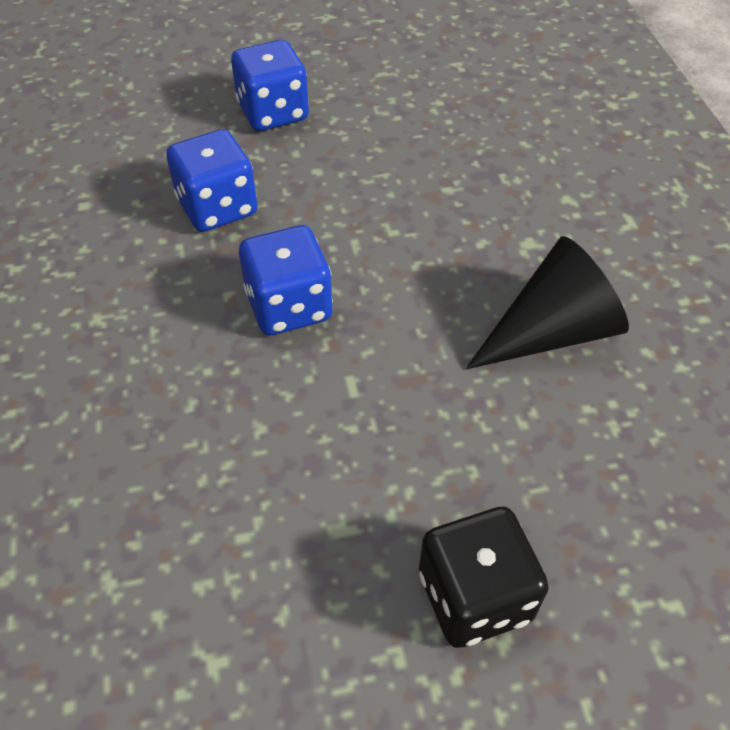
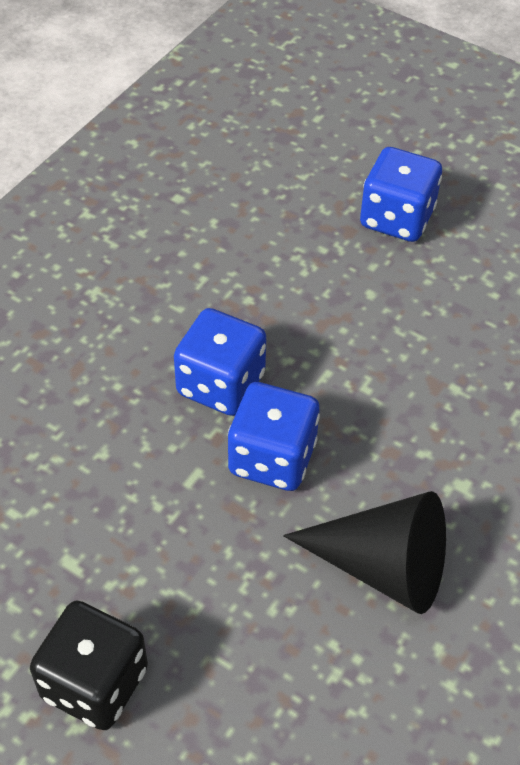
camera: 45 degrees right, 0 degrees up
blue dice [166,129,258,232] -> blue dice moved to [228,382,320,491]

